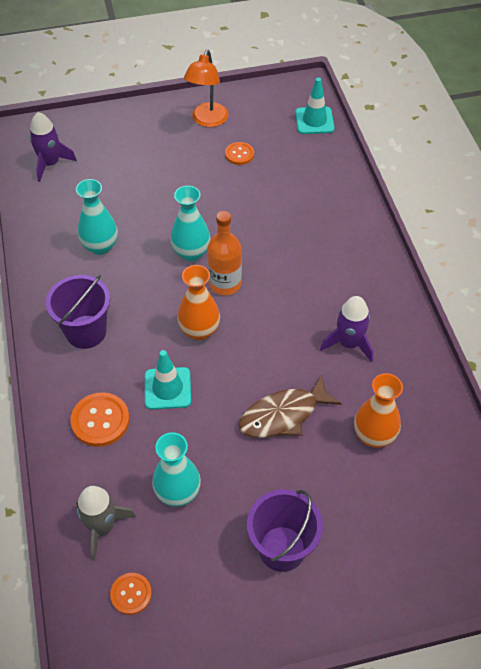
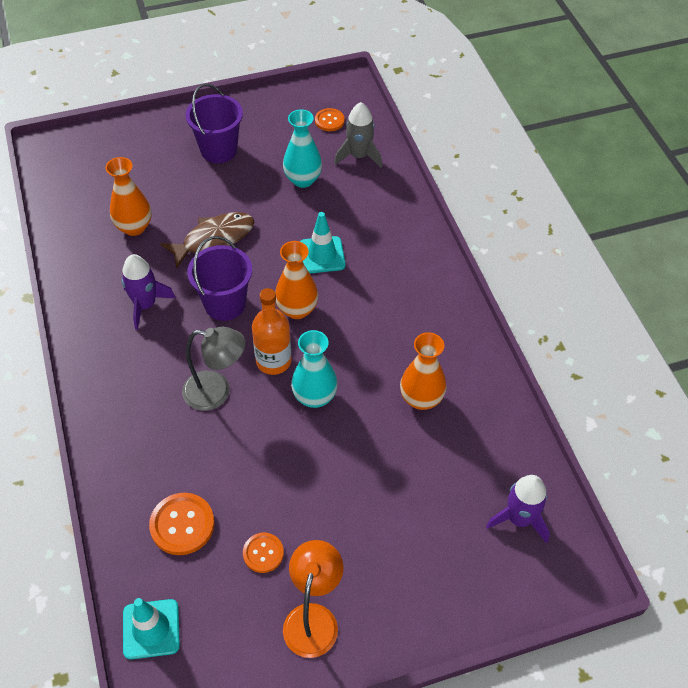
camera: 175 degrees right, 0 degrees up
purple bucket [46,275,110,349] -> purple bucket moved to [187,236,252,321]
orange button [70,392,130,447] -> orange button moved to [149,493,214,555]
turquoise vase [76,179,118,255] -> orange vase [400,332,447,410]
none -> grey lamp [182,327,246,411]

